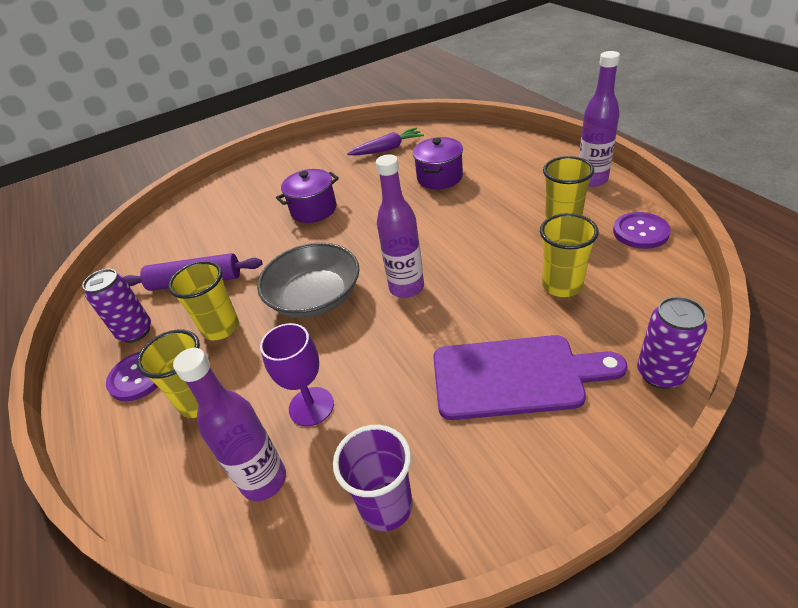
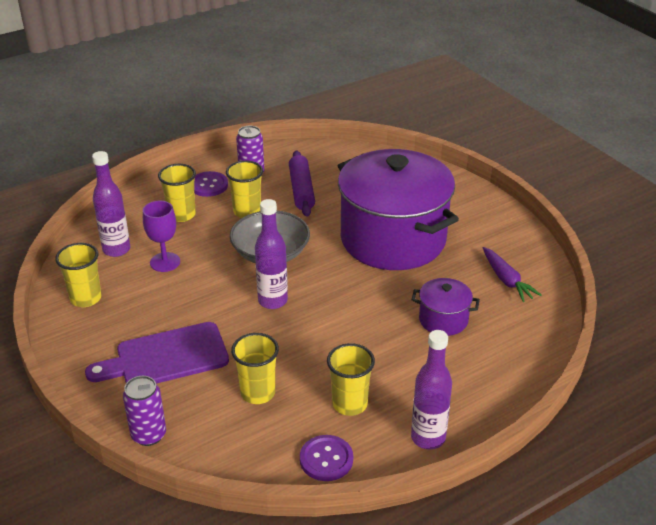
camera: 80 degrees right, 5 degrees down
purple pot [276,169,339,223] -> purple pot [338,149,459,270], size x2.37
purple cup [333,425,413,531] -> yellow cup [55,243,101,307]
purple cutting board [433,335,627,420] -> purple cutting board turned 75 degrees clockwise [85,322,229,384]

